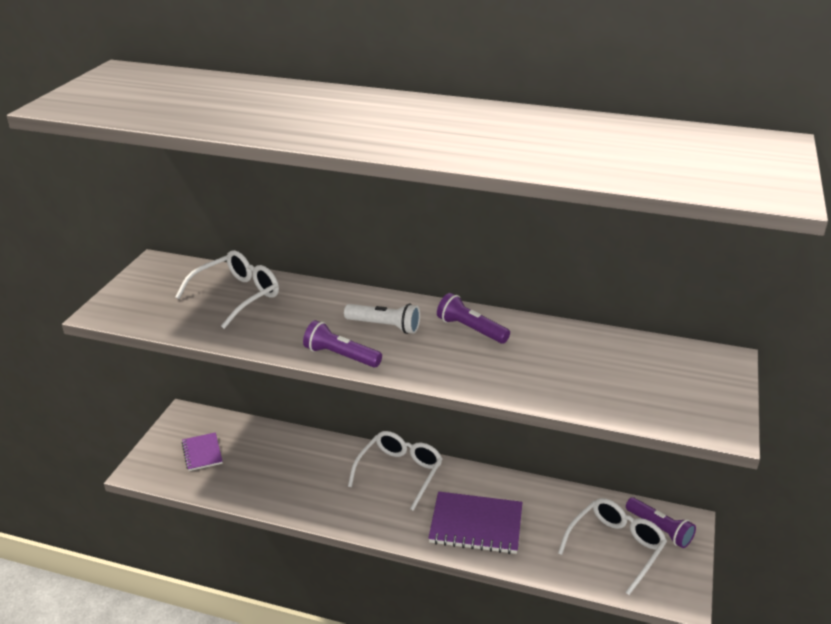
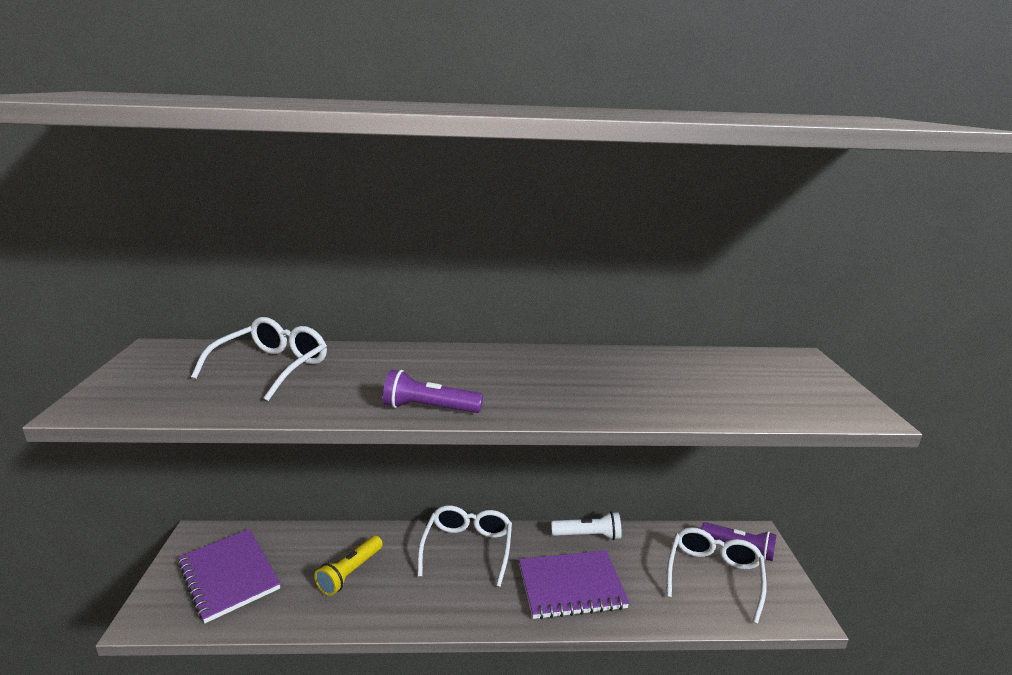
camera: 20 degrees left, 10 degrees down
purple notebook [182,432,223,471] -> purple notebook [178,529,281,623], size x1.74
white flashlight [344,303,420,334] -> white flashlight moved to [551,511,622,540]
purple flashlight [437,293,510,344] -> none
none -> yellow flashlight [314,536,383,596]

